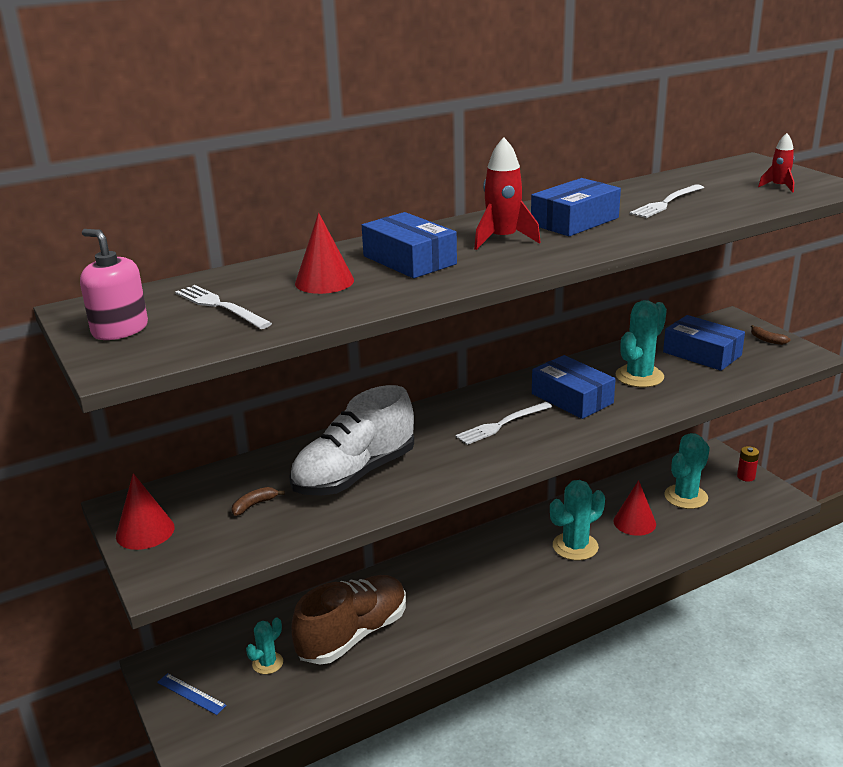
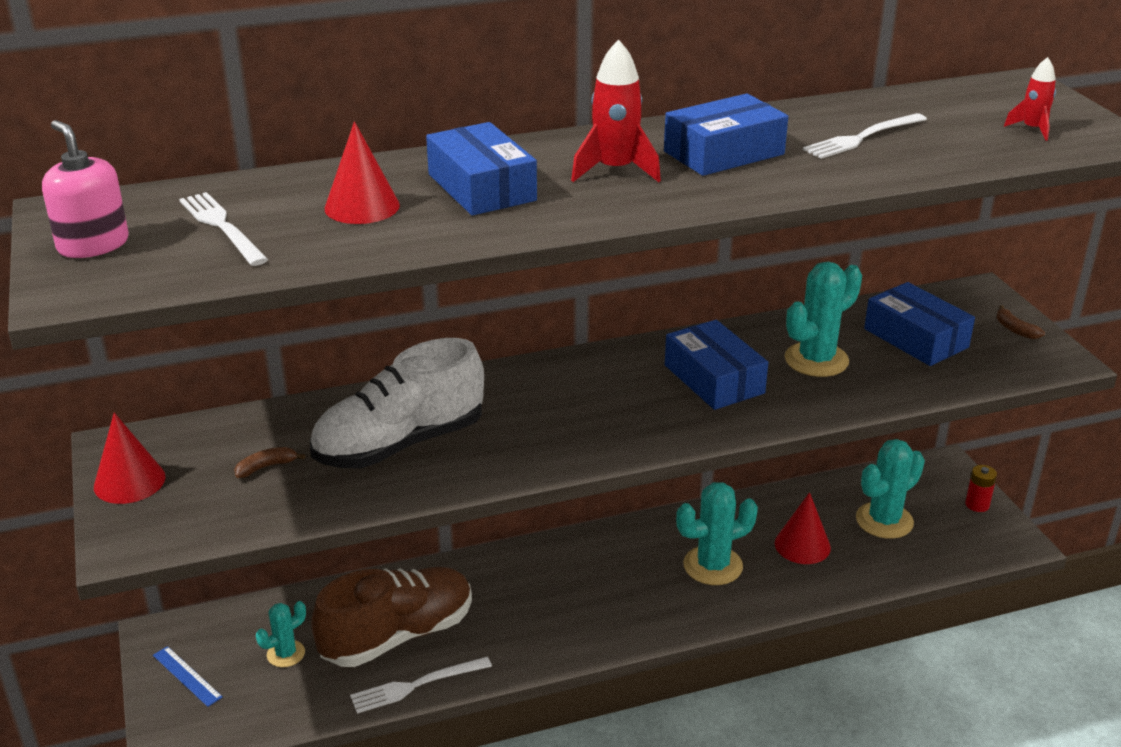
camera: 10 degrees right, 5 degrees up
white fork [455,402,552,445] -> white fork moved to [350,657,492,714]

